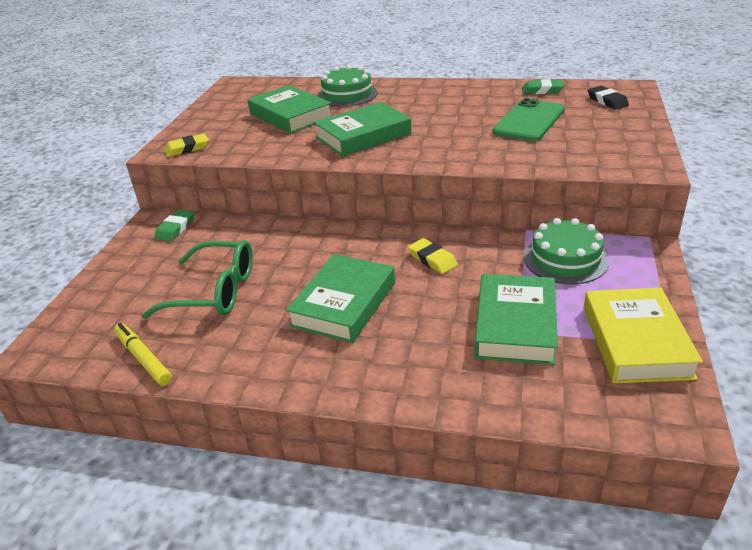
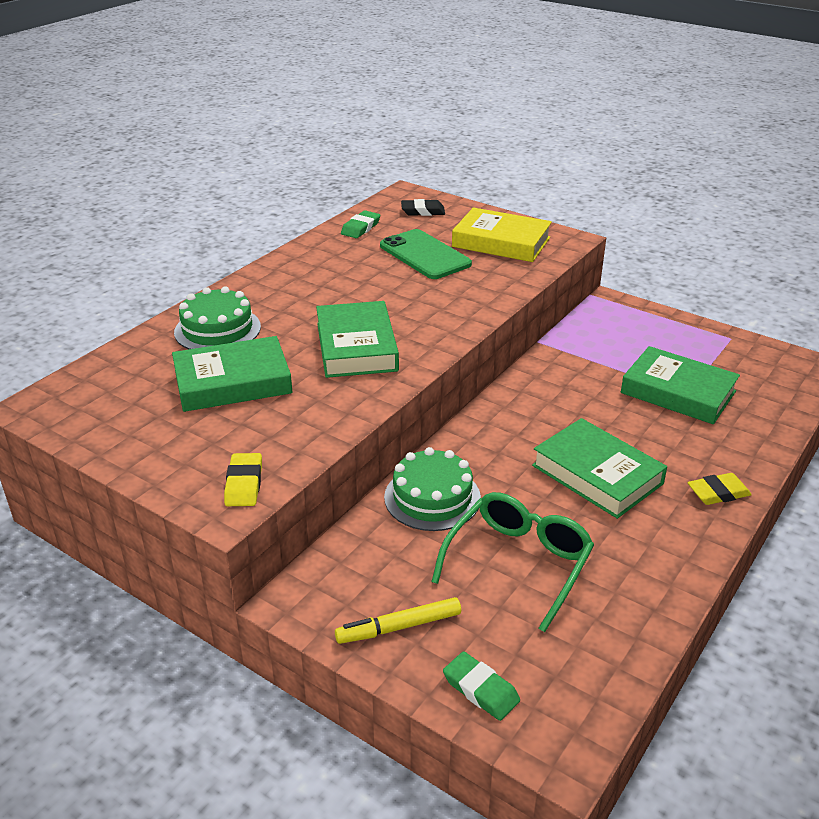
camera: 70 degrees left, 0 degrees up
yellow marker [114,323,172,386] -> yellow marker moved to [335,597,461,644]
green eraser [154,209,194,242] -> green eraser moved to [443,651,520,721]
yellow eraser [408,238,458,274] -> yellow eraser moved to [688,473,752,505]
green cake [524,218,609,284] -> green cake moved to [384,447,481,531]
yellow book [584,287,703,383] -> yellow book moved to [452,207,552,262]

